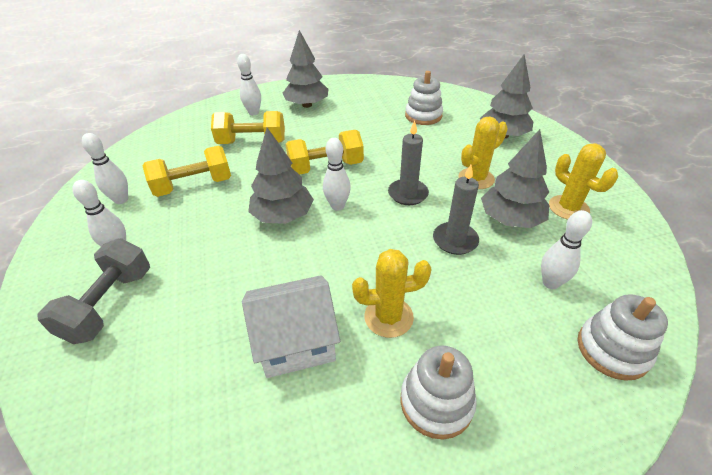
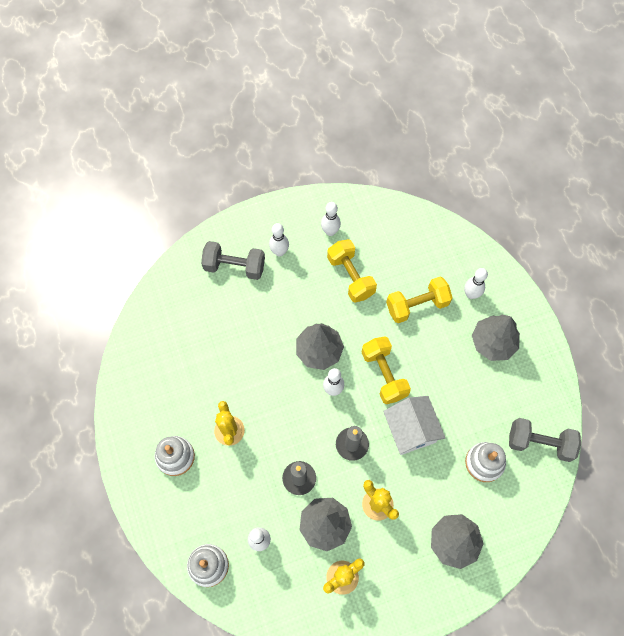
camera: 85 degrees right, 25 degrees up
yellow dumbbell [211,111,285,144] -> yellow dumbbell turned 75 degrees clockwise [386,277,453,323]
white house [242,275,340,378] -> white house moved to [383,396,445,455]
none -> grey dumbbell [509,418,581,462]

